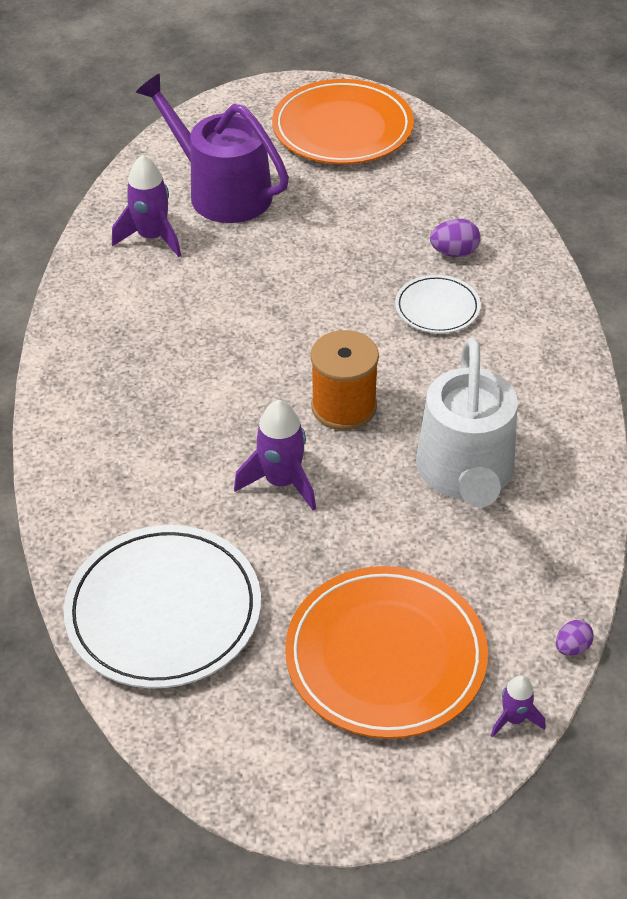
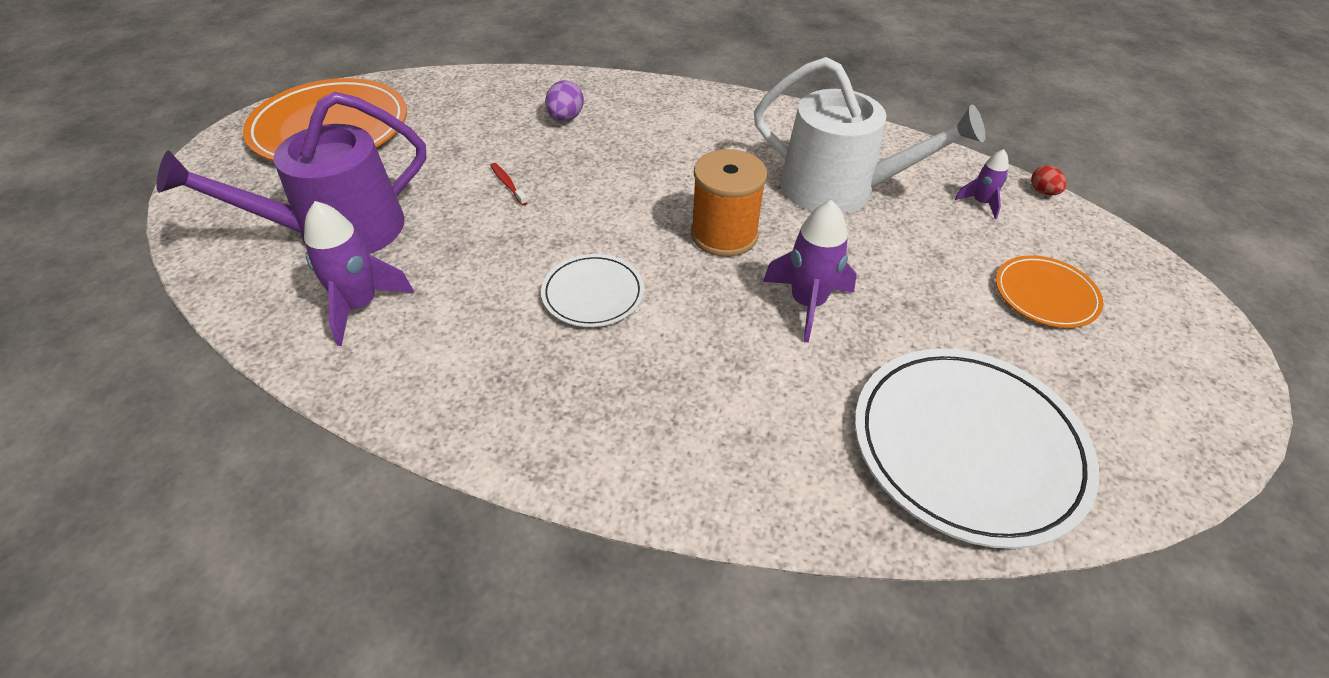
camera: 70 degrees left, 0 degrees up
orange plate [285,566,488,739] -> orange plate [996,255,1103,328], size x0.53
white plate [395,275,481,334] -> white plate moved to [541,254,644,327]
purple rocket [491,675,545,738] -> purple rocket moved to [955,149,1009,219]
purple egg [556,620,594,656] -> red egg [1031,165,1067,195]
none -> red toothbrush [490,163,528,206]

